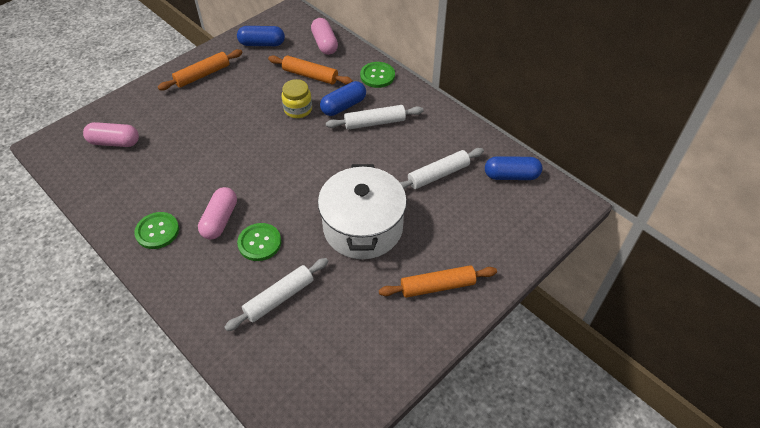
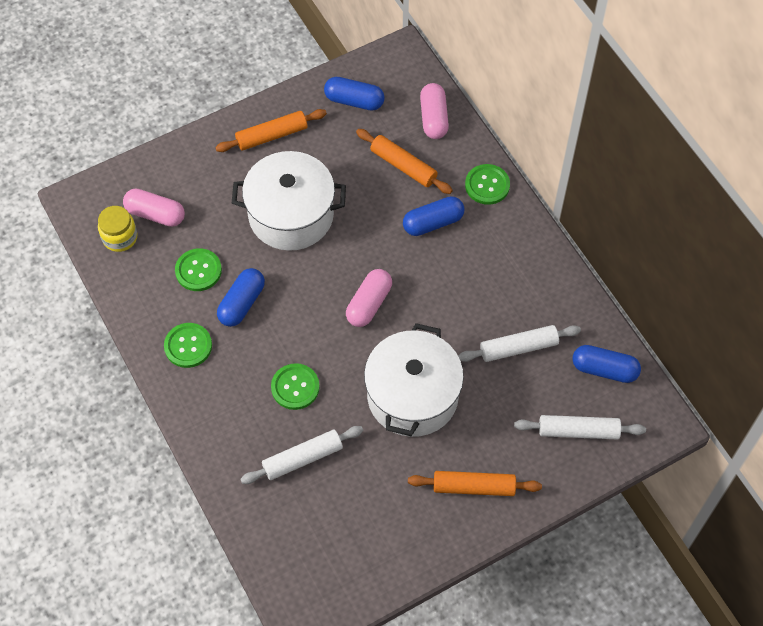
camera: 15 degrees right, 10 degrees up
pink capsule [198,187,237,240] -> pink capsule moved to [346,269,392,327]
yellow jar [282,79,312,118] -> yellow jar moved to [98,206,137,252]
white rolling pin [326,105,423,130] -> white rolling pin moved to [514,415,646,439]
none -> green button [175,248,222,291]
none -> blue capsule [217,268,265,327]
none -> white pot [232,151,346,251]

